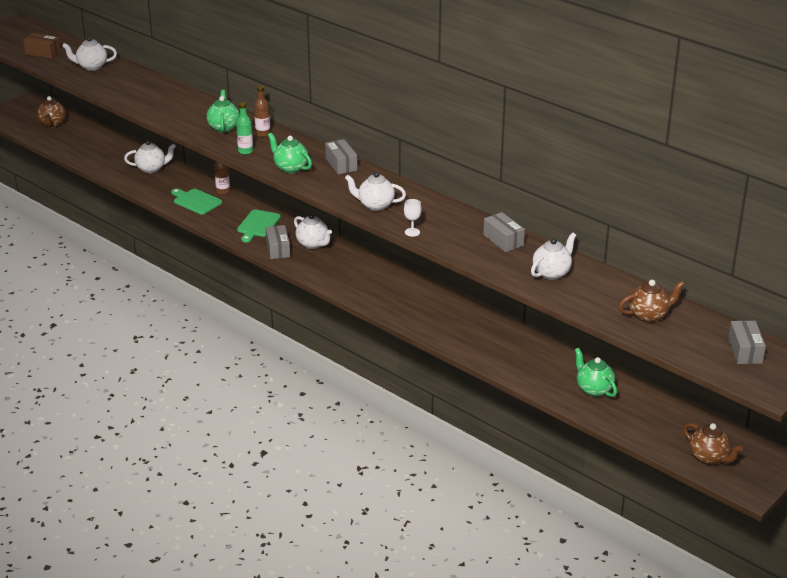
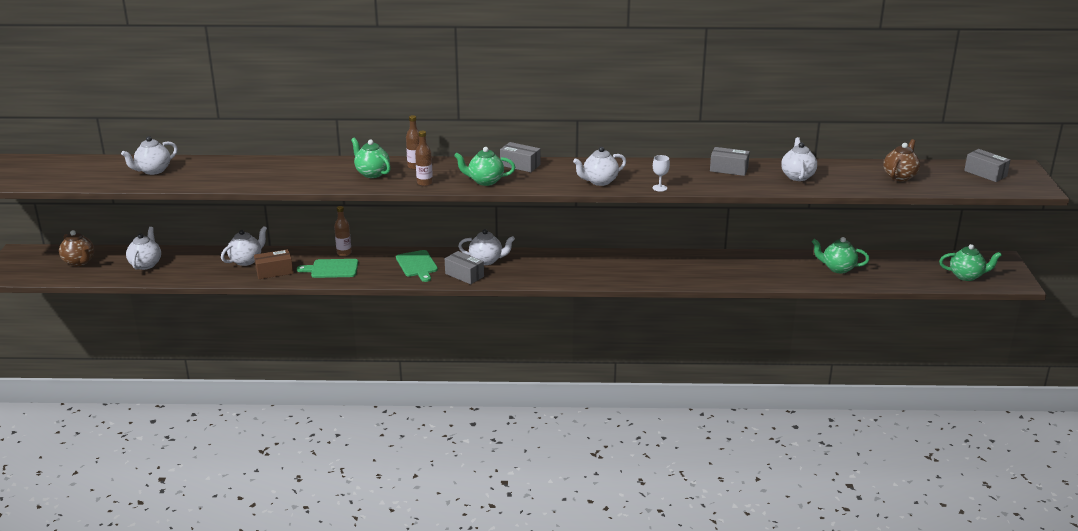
camera: 40 degrees left, 5 degrees down
brown box [23,33,61,59] -> brown box moved to [254,249,293,279]
green bottle [236,102,253,155] -> brown bottle [415,131,433,186]
brown teapot [683,423,743,465] -> green teapot [939,244,1002,281]
none -> white teapot [126,227,161,270]

